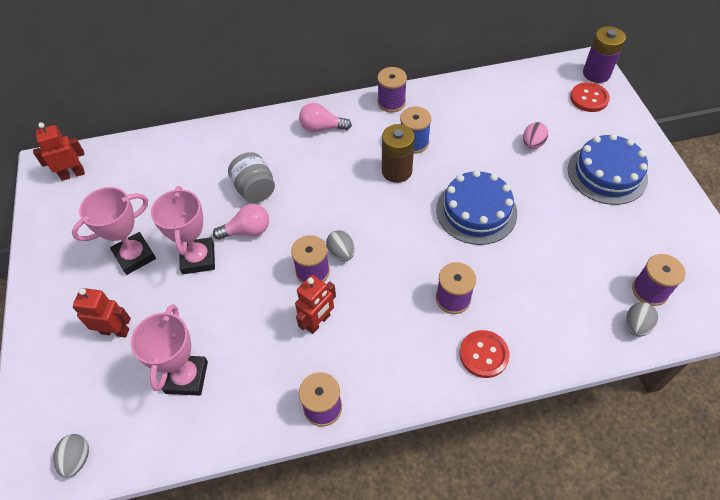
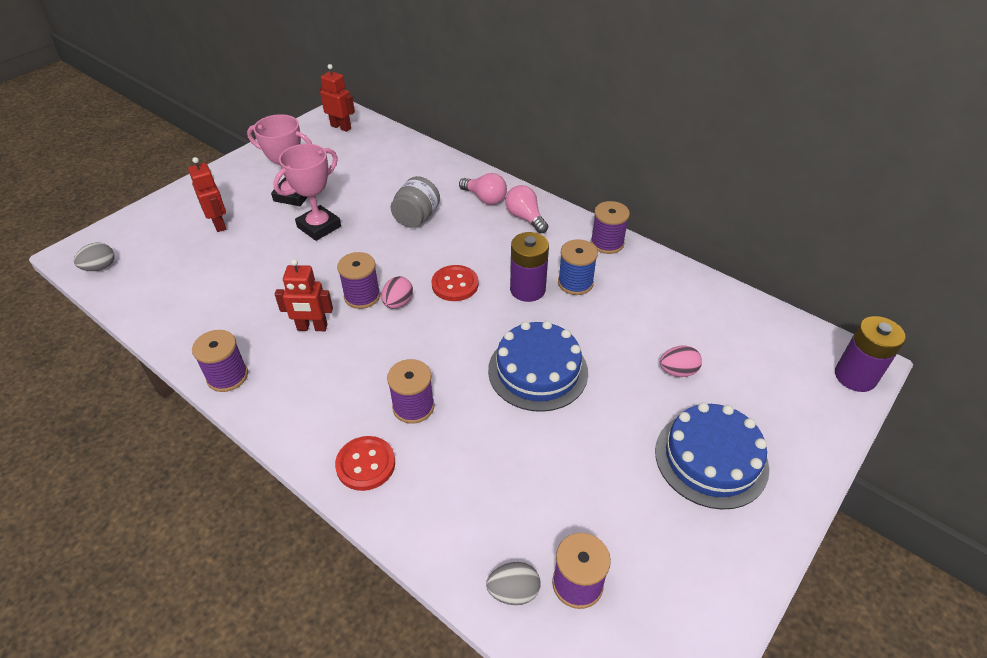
camera: 50 degrees right, 10 degrees down
pink trophy [131,304,208,396] -> none
pink light bulb [213,204,269,240] -> pink light bulb moved to [459,173,507,205]
grey egg [326,230,355,261] -> pink egg [381,276,413,309]
brown battery [382,124,415,183] -> purple battery [510,232,549,302]
red button [570,82,610,112] -> red button moved to [431,265,478,301]

